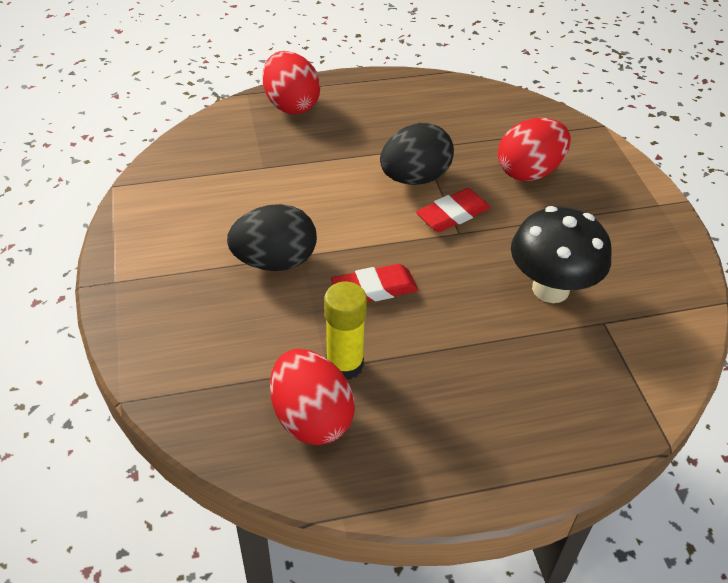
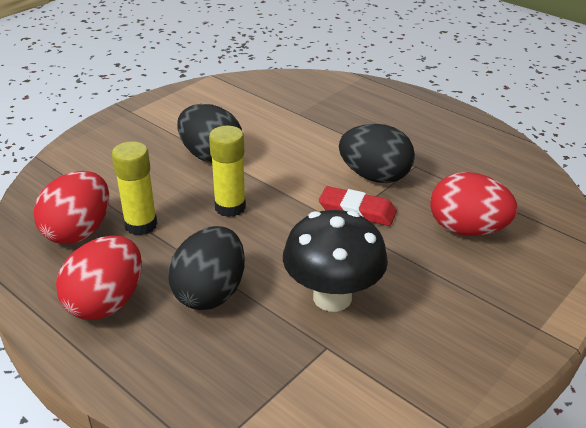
camera: 55 degrees right, 10 degrees down
red egg [263,51,320,115] -> red egg moved to [56,236,142,320]
red eraser [331,264,418,302] -> yellow glue stick [209,126,246,217]
none -> black egg [168,226,245,310]

